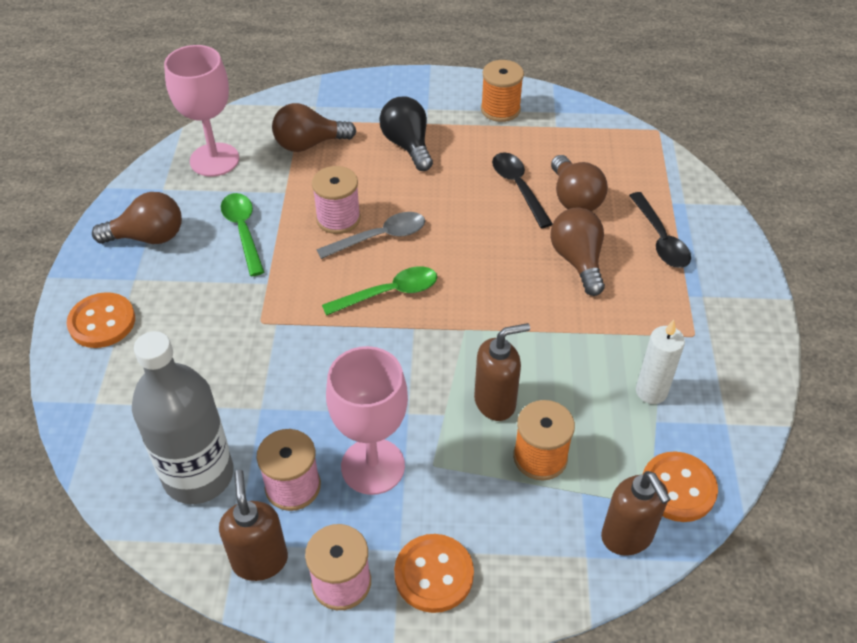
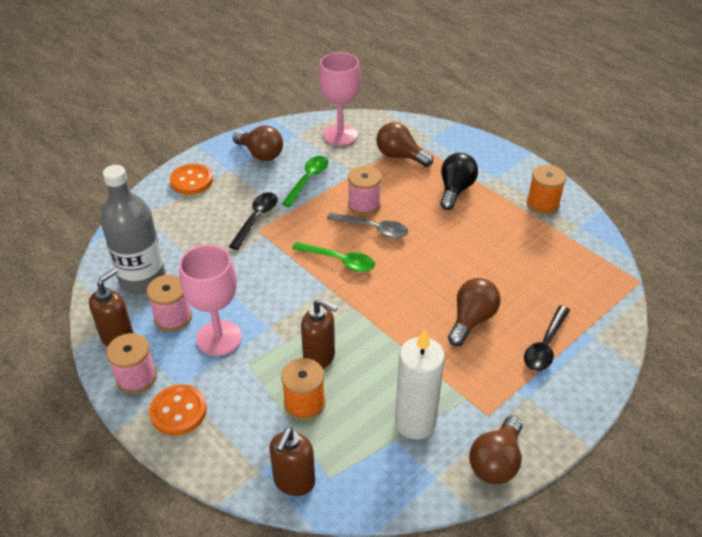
camera: 45 degrees right, 5 degrees down
black spoon [492,152,553,228] -> black spoon moved to [229,192,278,250]
brown light bulb [551,155,608,211] -> brown light bulb moved to [469,416,523,484]
white candle [636,320,685,404] -> white candle [395,328,445,439], size x1.58
orange button [643,452,718,522] -> none

